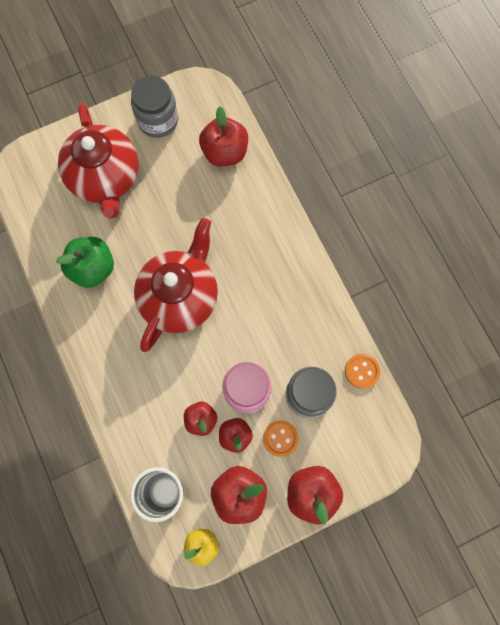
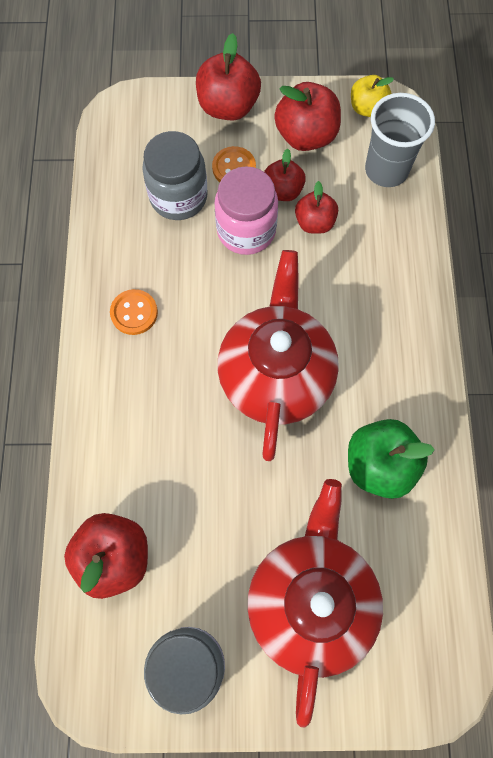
camera: 155 degrees left, 5 degrees down
red teapot [134,218,218,352] -> red teapot turned 135 degrees clockwise [218,250,339,461]
orange button [345,354,380,389] -> orange button moved to [110,289,158,335]

